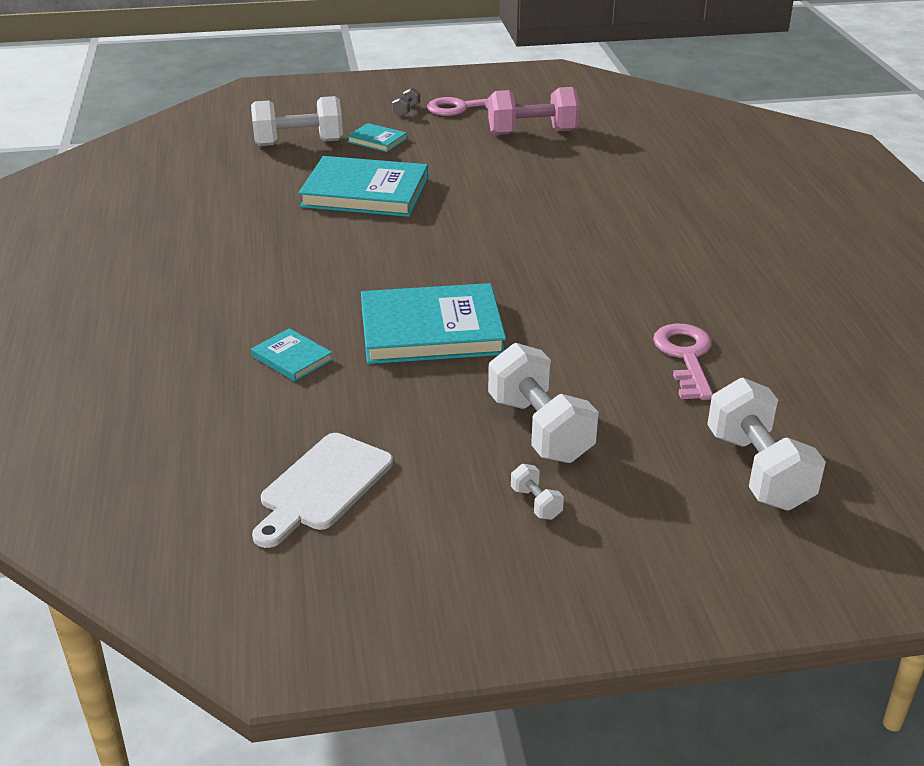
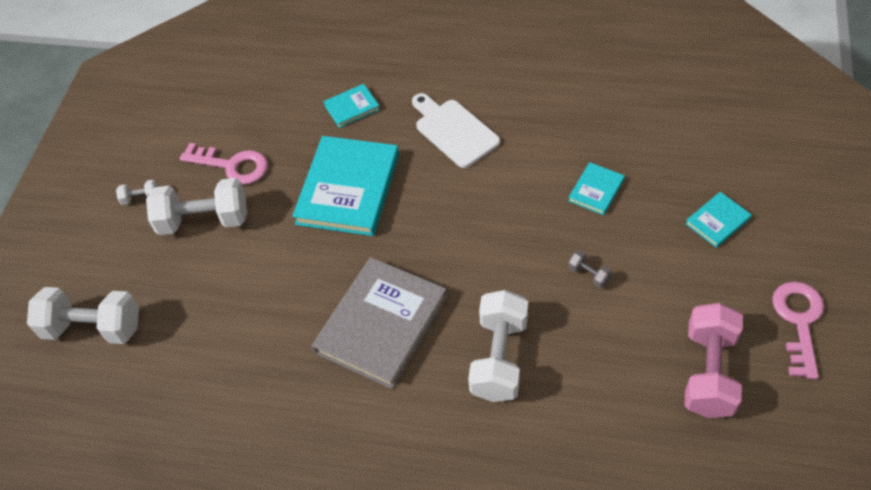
camera: 115 degrees right, 20 degrees up
white dumbbell [251,96,343,146] -> white dumbbell moved to [468,290,528,402]
white cutting board [252,433,393,548] -> white cutting board moved to [412,93,500,168]
turquoise book [299,156,428,217] -> turquoise book [568,162,625,215], size x0.47
grey dumbbell [392,87,420,117] -> grey dumbbell moved to [568,250,612,289]
pink key [653,323,713,400] -> pink key moved to [180,143,268,185]
none -> grey book [312,257,447,389]

